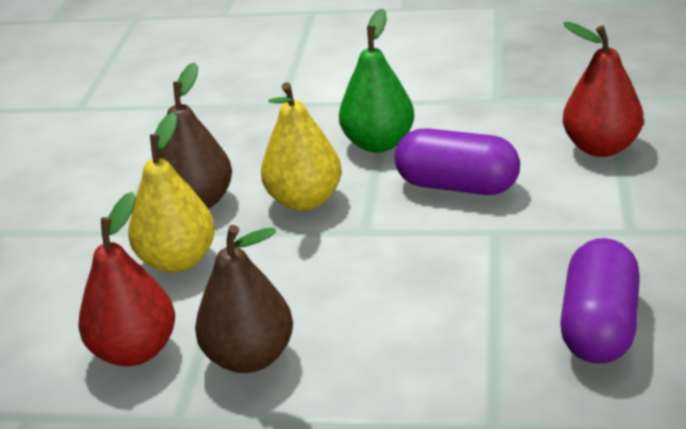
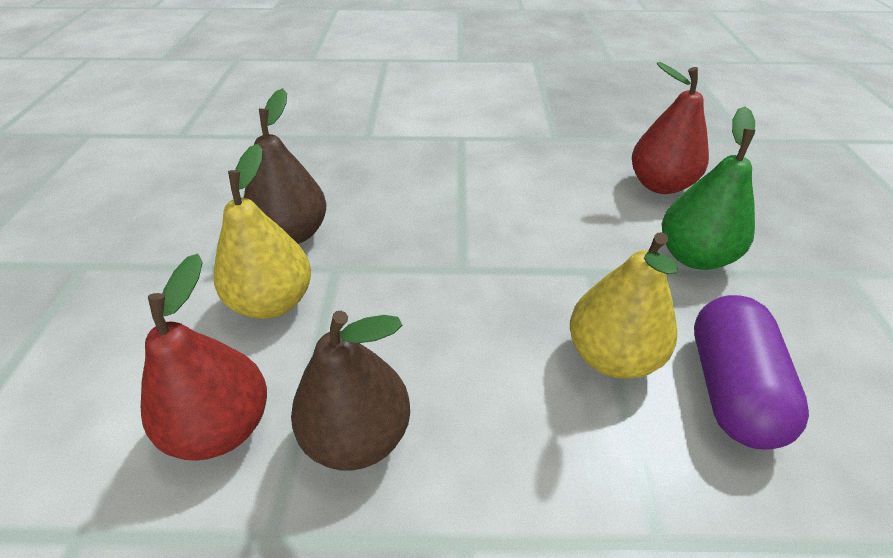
camera: 10 degrees left, 10 degrees up
yellow pear [261,82,342,211] -> yellow pear moved to [570,232,678,379]
green pear [339,8,414,153] -> green pear moved to [662,106,756,270]
purple capsule [395,128,520,195] -> none

